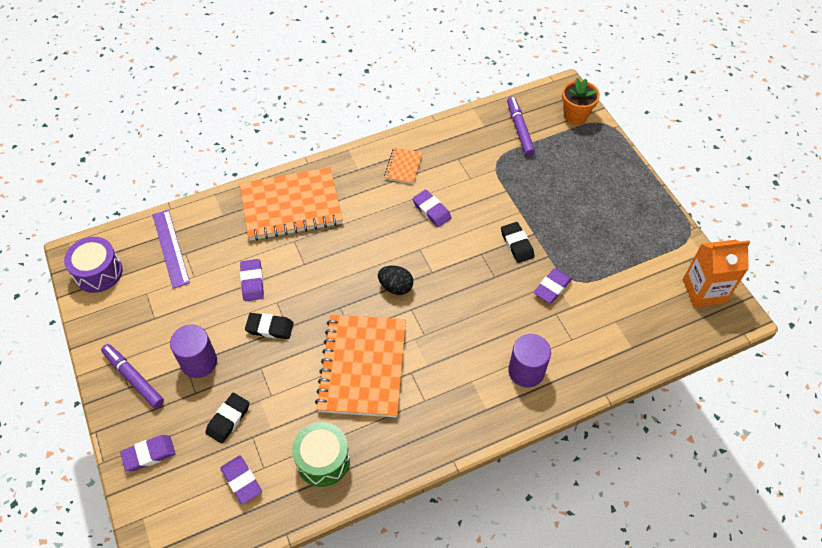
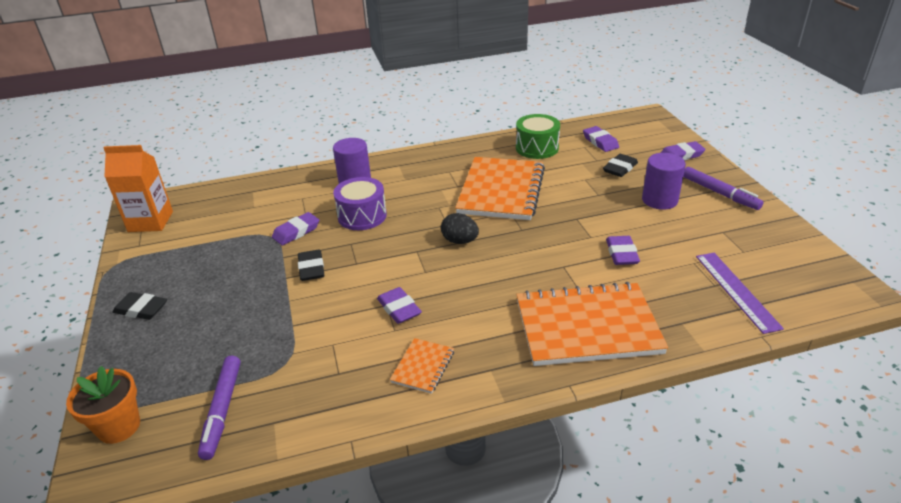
camera: 170 degrees left, 20 degrees down
purple drum [64,237,123,293] -> purple drum moved to [333,177,387,230]
black eraser [245,313,294,339] -> black eraser moved to [112,292,167,320]

